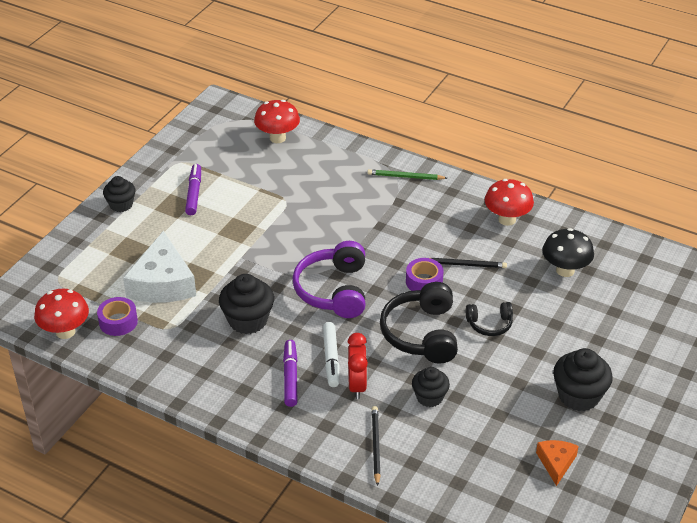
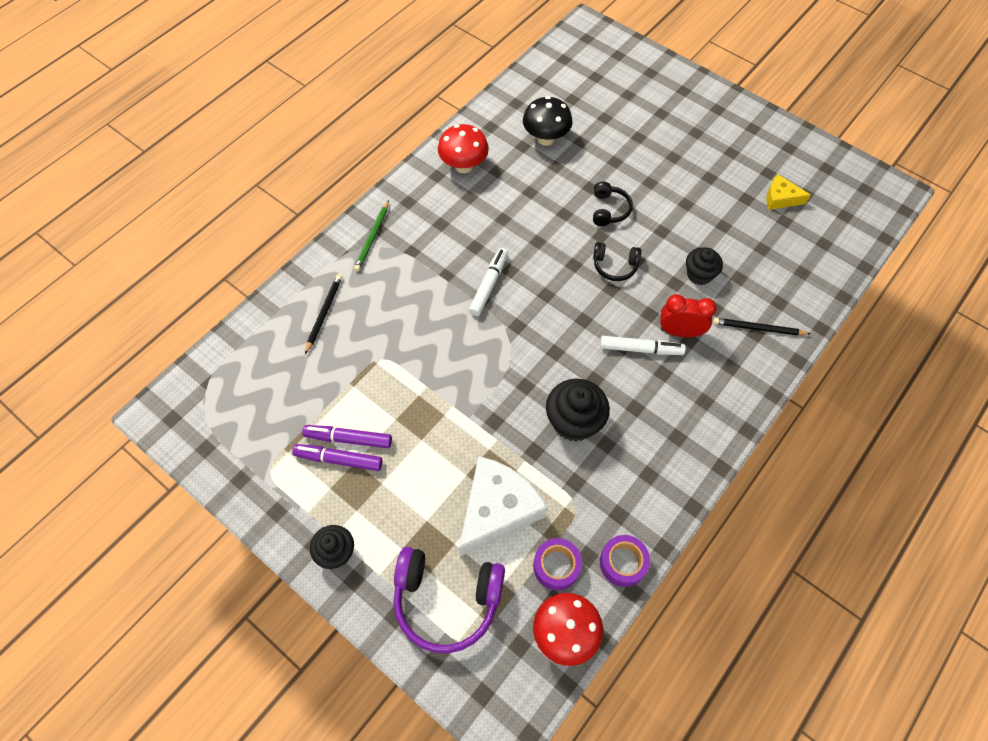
camera: 80 degrees left, 20 degrees up
white cheese [123,231,196,303] -> white cheese turned 60 degrees counterclockwise [459,456,548,557]
red mushroom [254,100,300,143] -> none
purple marker [283,340,298,407] -> purple marker moved to [302,425,392,448]
purple headphones [293,241,365,318] -> purple headphones moved to [393,547,505,653]
black headphones [380,282,458,364] -> black headphones [593,242,641,281], size x0.54
purple tape [406,258,444,291] -> purple tape moved to [600,535,650,587]
black pencil [430,258,507,268] -> black pencil moved to [305,274,342,354]
orange cheese [536,440,579,486] -> yellow cheese [766,174,811,210]
black cupcake [553,348,613,411] -> none
none -> white marker [469,248,508,316]

